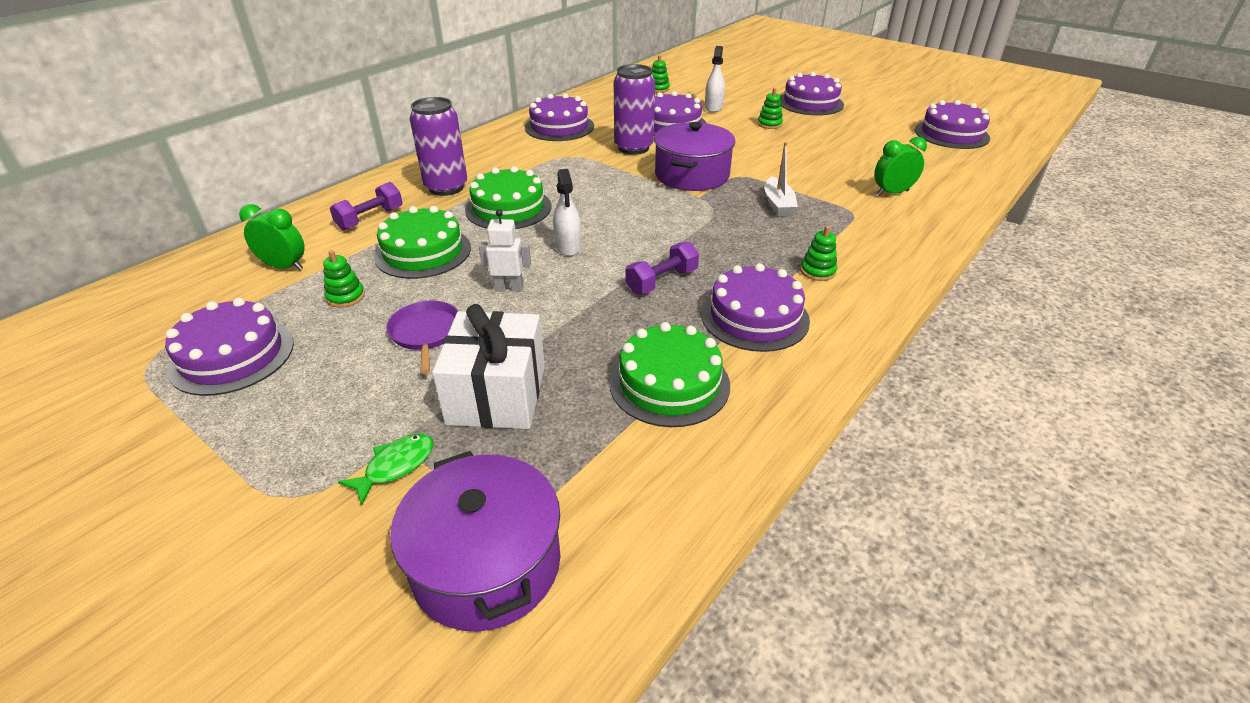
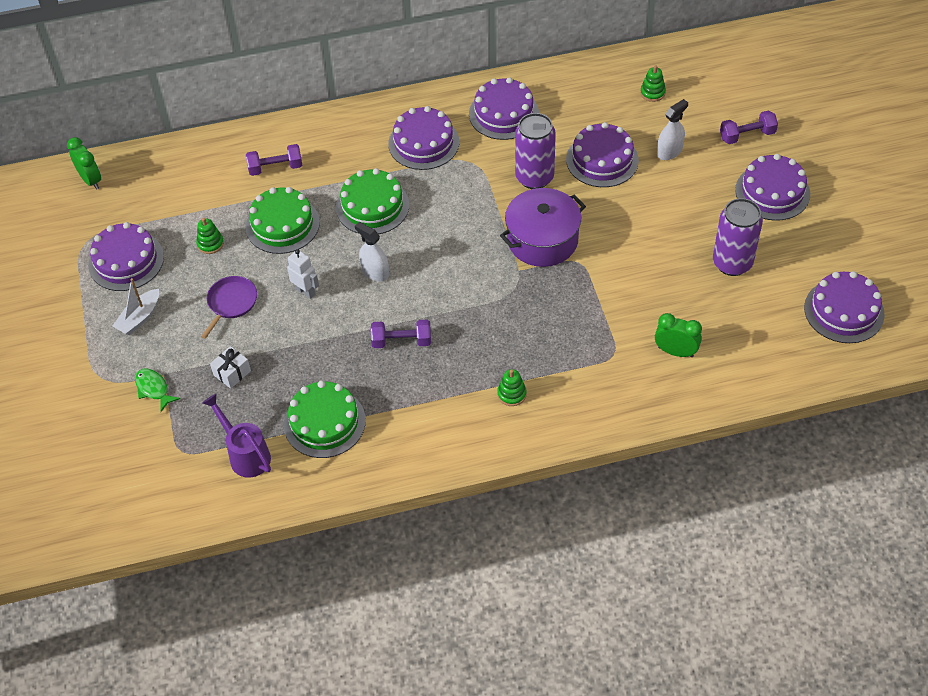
camera: 40 degrees right, 15 degrees up
green clock [239,204,305,270] -> green clock moved to [67,137,101,190]
green fish [338,434,434,505] -> green fish turned 120 degrees counterclockwise [135,368,180,412]
purple pot [390,451,560,632] -> none
purple can [410,97,467,196] -> purple can moved to [713,198,763,276]
white gift [432,304,545,429] -> white gift [210,346,251,389], size x0.47
white spray bottle [553,169,581,256] -> white spray bottle turned 105 degrees clockwise [355,222,389,282]
purple cake [701,263,810,352] -> purple cake moved to [388,106,459,170]
green stacking toy [757,88,783,129] -> none
white boat [764,142,798,216] -> white boat moved to [112,278,159,335]
none -> purple watering can [202,394,271,478]
none -> purple dumbbell [720,111,778,144]

